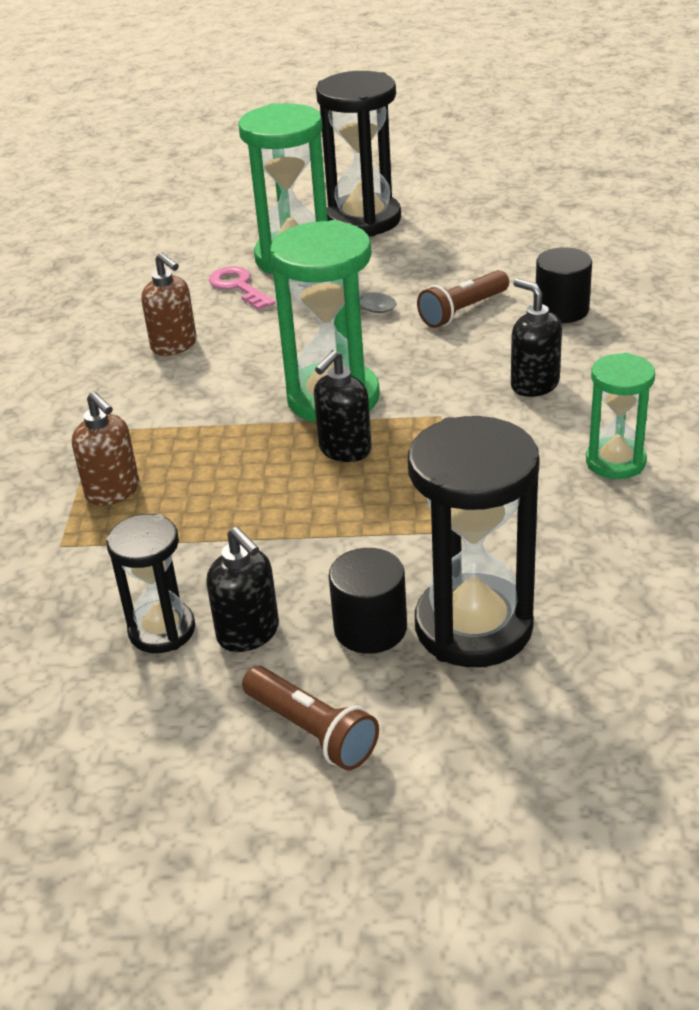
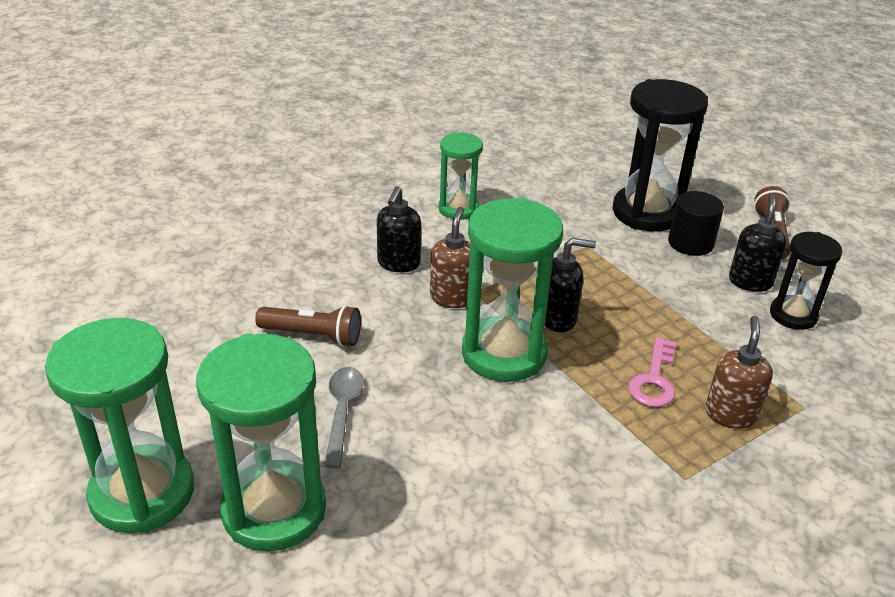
camera: 130 degrees left, 0 degrees up
brown soap dispenser [141,253,197,356] -> brown soap dispenser moved to [430,207,470,308]
pink key [209,266,276,310] -> pink key moved to [628,337,676,407]
black hourglass [316,71,401,237] -> green hourglass [45,318,194,533]
black cylinder [536,247,592,323] -> none

